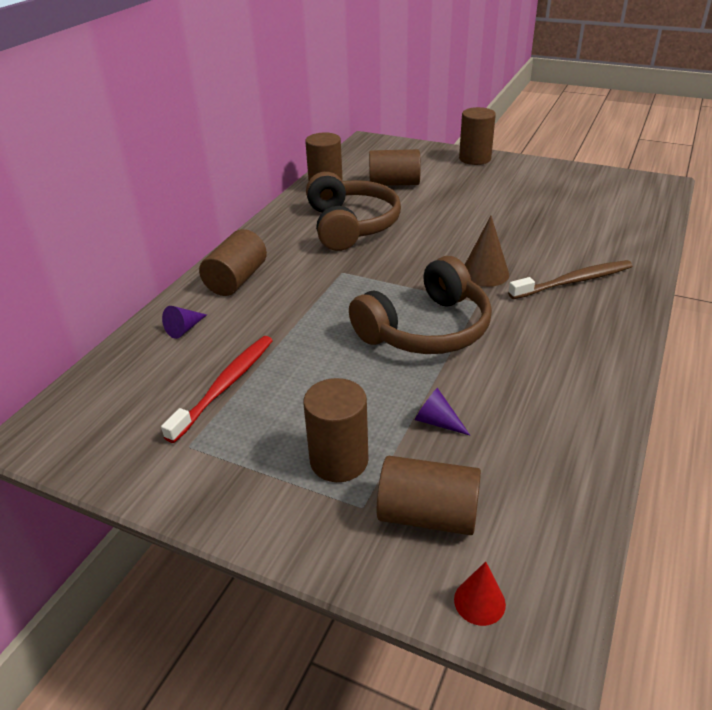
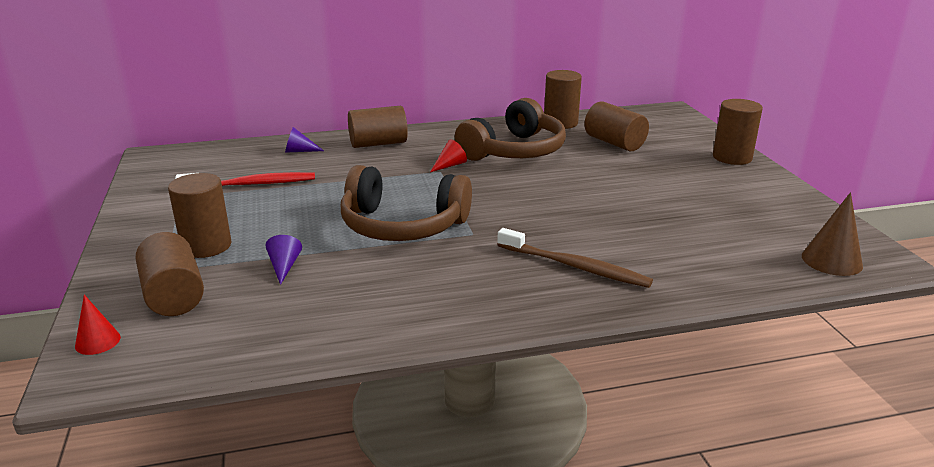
camera: 50 degrees right, 10 degrees down
brown cone [465,216,509,287] -> brown cone moved to [802,192,863,276]
none -> red cone [430,140,467,172]

